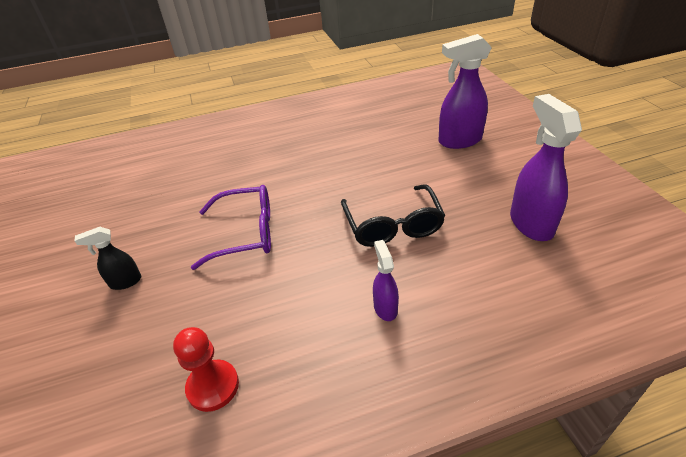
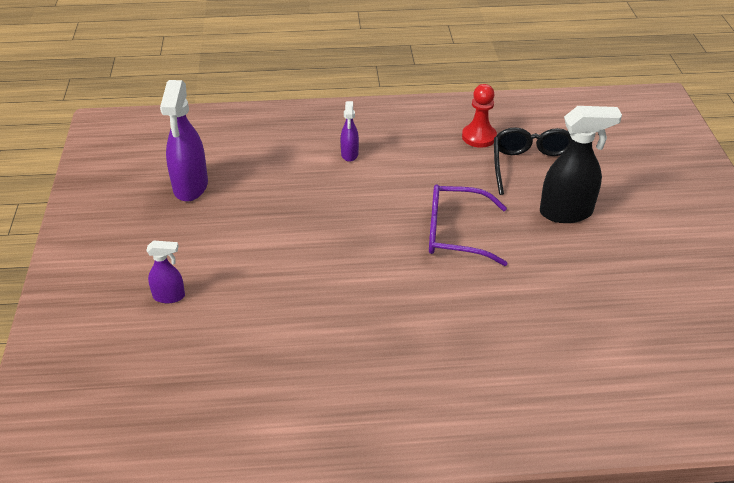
camera: 170 degrees left, 0 degrees up
black spray bottle [75,227,141,290] -> black spray bottle [540,106,622,223], size x1.88
black glasses [341,184,445,247] -> black glasses moved to [494,127,571,195]
purple spray bottle [438,34,492,149] -> purple spray bottle [146,240,185,303], size x0.53

